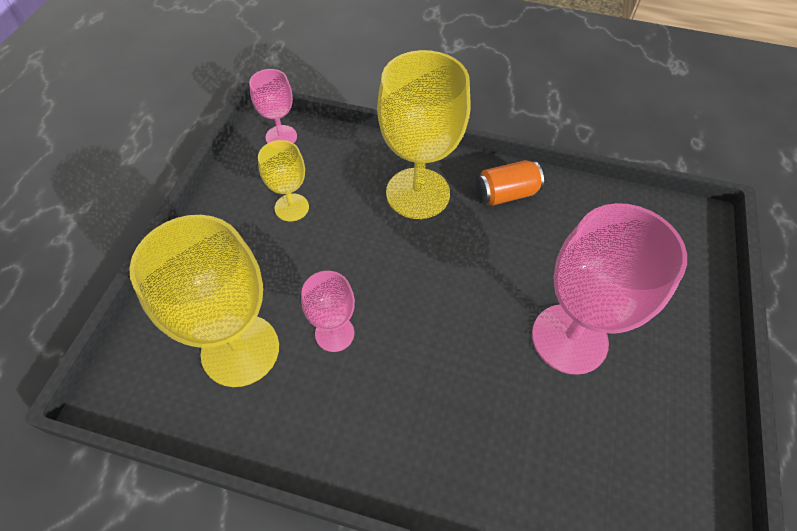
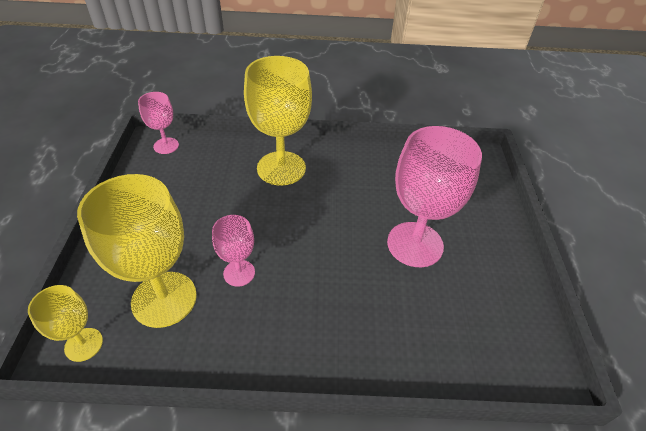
camera: 15 degrees left, 10 degrees down
yellow goblet [258,140,309,221] -> yellow goblet moved to [28,285,103,362]
orange can [476,160,544,206] -> none

